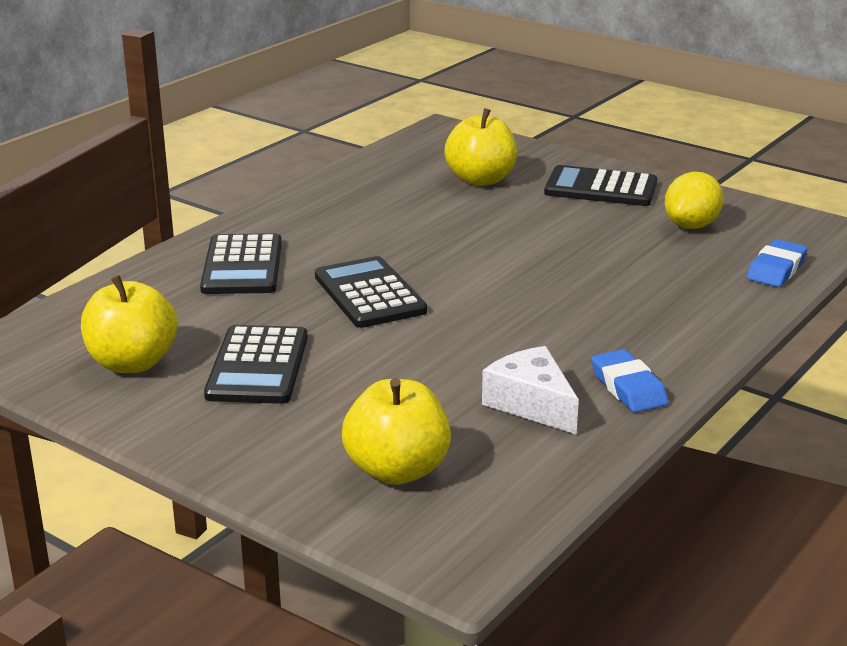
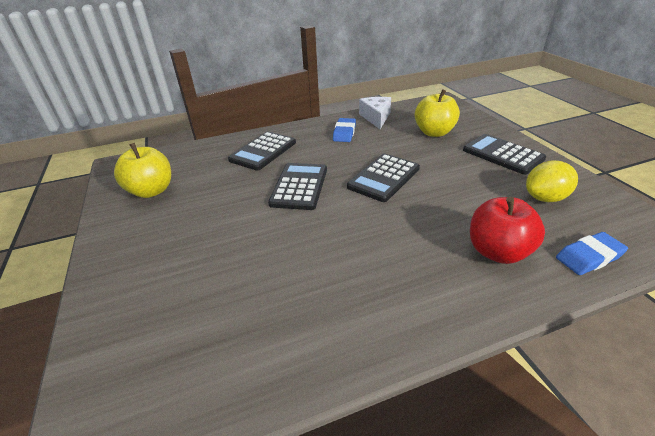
camera: 35 degrees right, 10 degrees up
black calculator [204,325,308,404] -> black calculator moved to [347,154,420,202]
yellow apple [342,378,451,485] -> none
white cheese [482,346,579,435] -> white cheese moved to [359,97,391,129]
blue eraser [591,349,669,413] -> blue eraser moved to [333,118,356,142]
none -> red apple [470,197,545,264]

